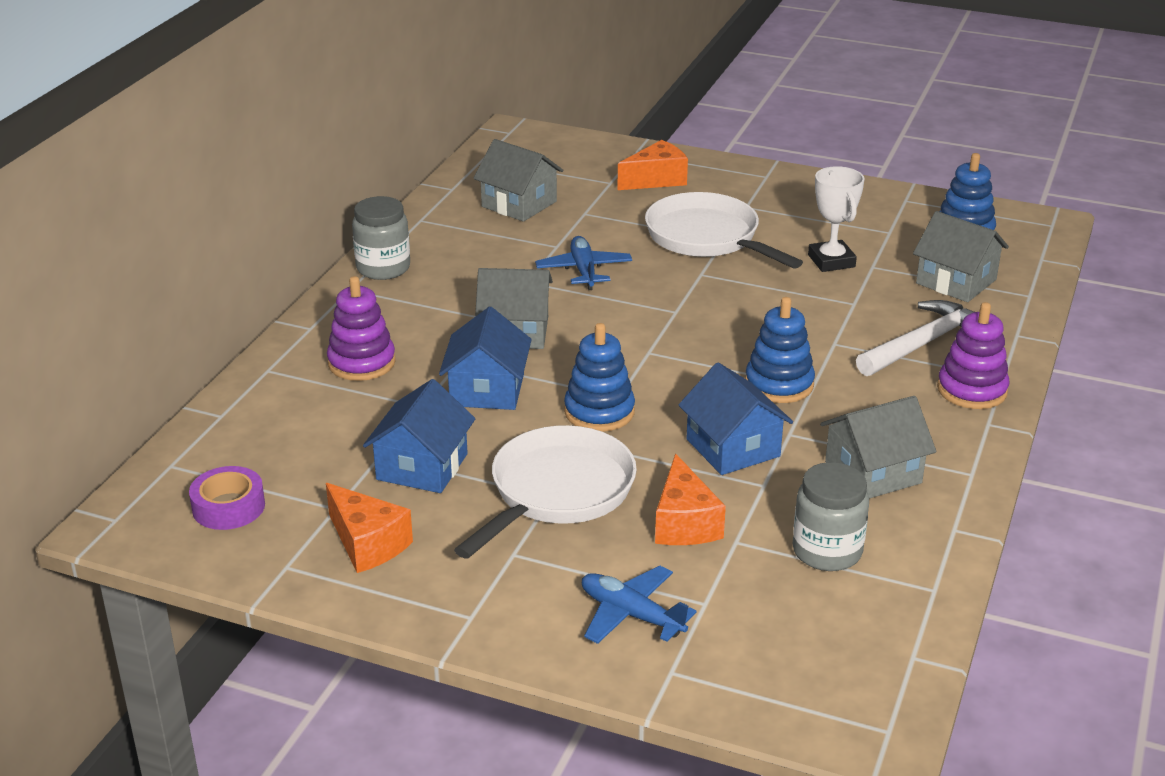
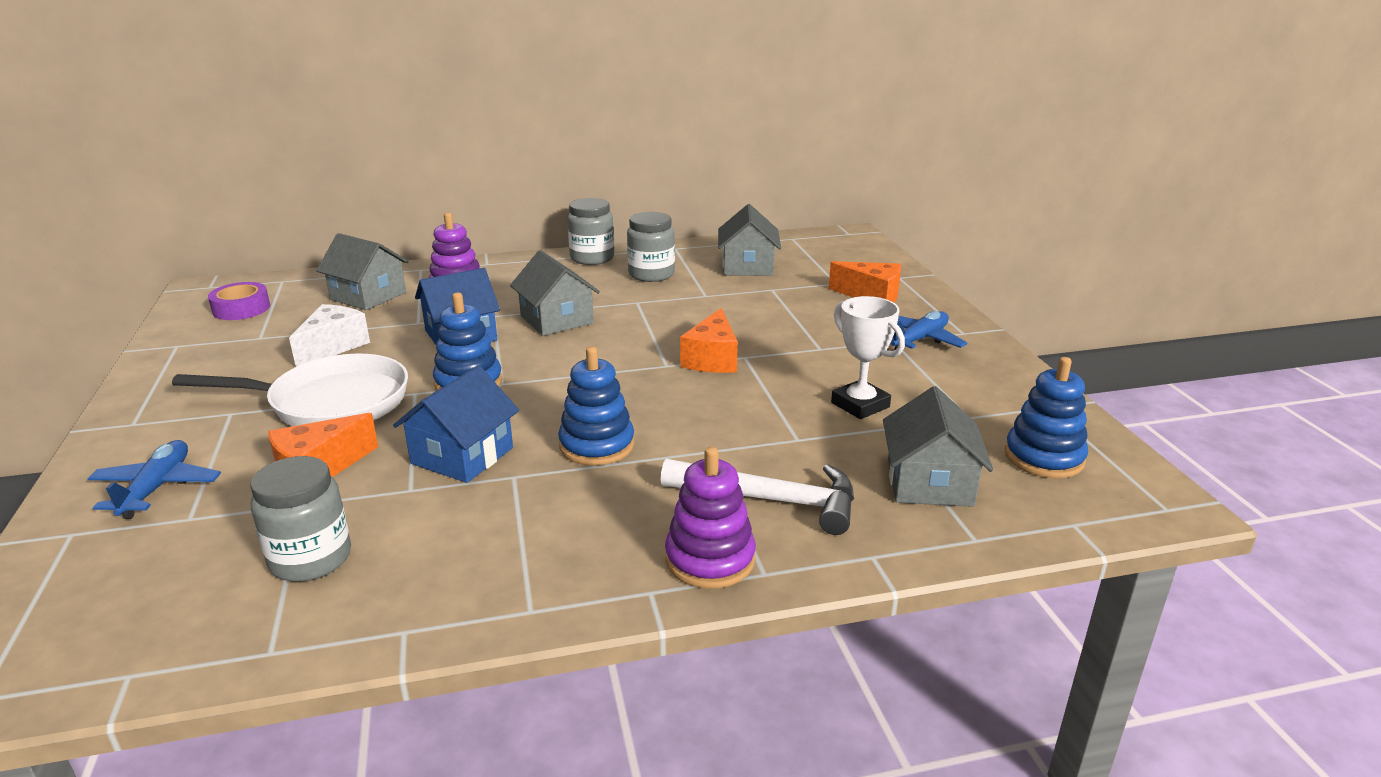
camera: 55 degrees right, 5 degrees down
orange cheese [326,483,413,573] -> orange cheese moved to [680,308,738,373]
blue house [363,379,476,493] -> white cheese [289,304,370,367]
blue plane [535,236,632,290] -> blue plane moved to [891,311,967,350]
white pan [645,192,803,269] -> none
white trophy [808,166,865,272] -> white trophy turned 75 degrees counterclockwise [831,296,905,419]
grey house [820,396,936,499] -> grey house moved to [316,233,409,310]
none -> grey jar [627,212,675,282]

